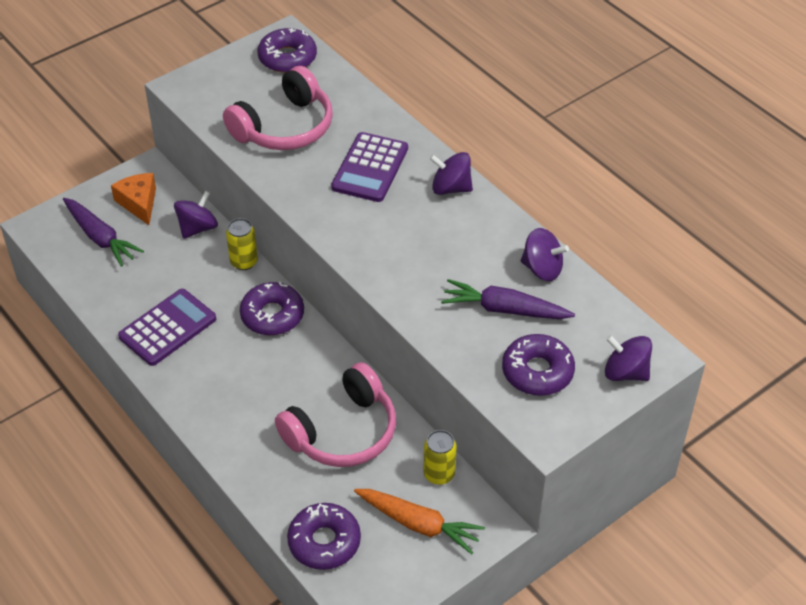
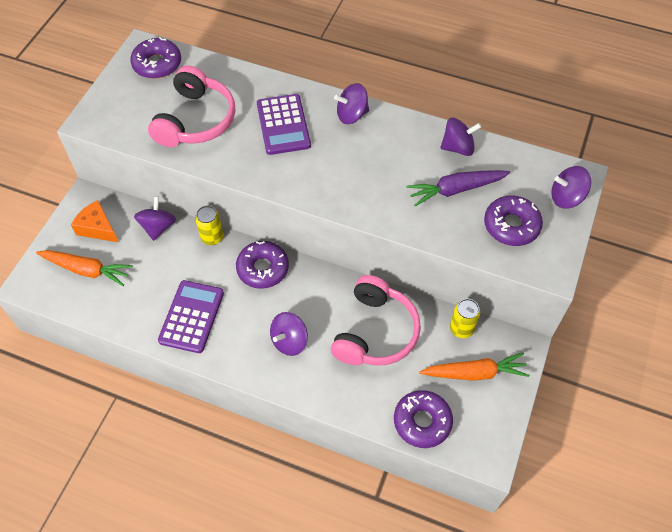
camera: 30 degrees left, 10 degrees up
purple carrot [63,198,144,267] -> orange carrot [36,250,133,286]
none -> purple spinning top [270,312,308,356]

